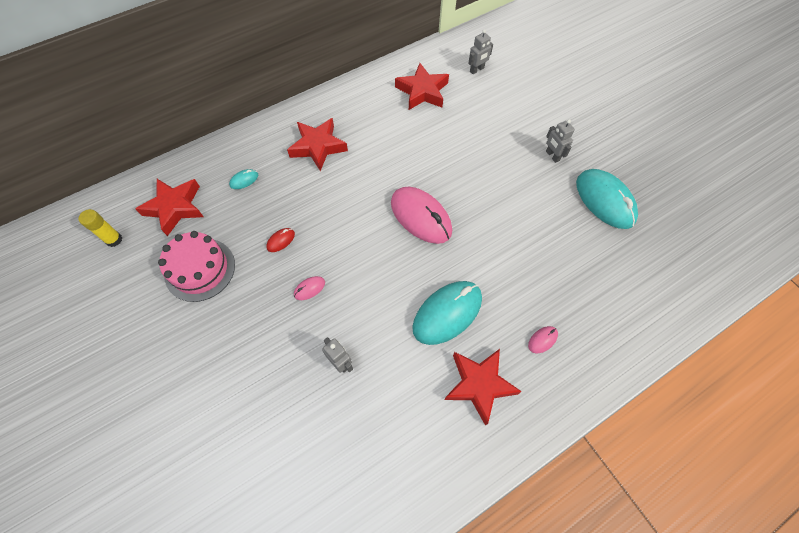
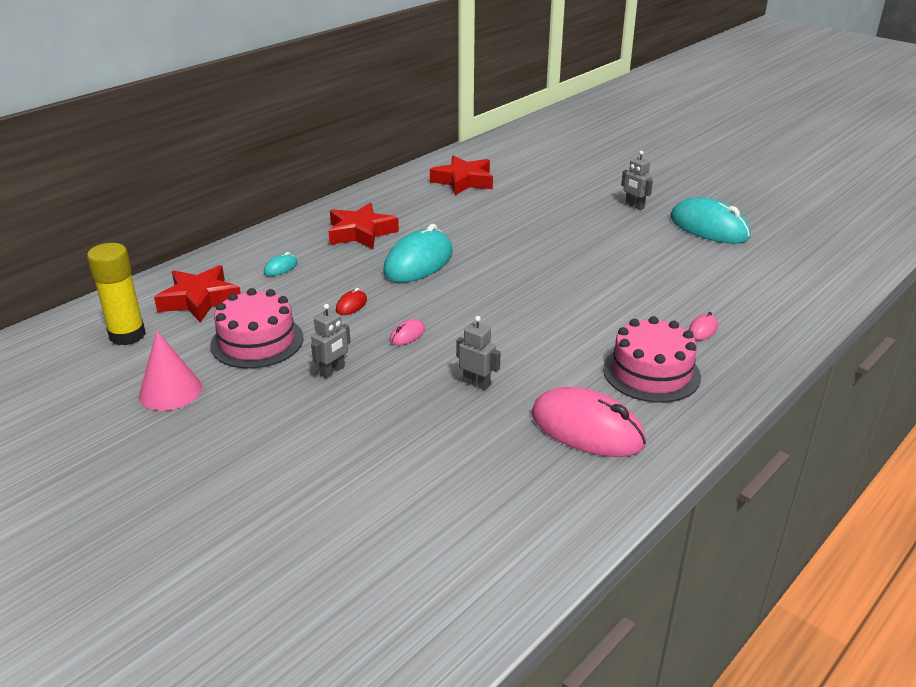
camera: 15 degrees left, 30 degrees down
yellow glue stick [79,209,122,247] -> yellow glue stick [87,243,146,345], size x1.60
pink mouse [391,187,452,244] -> pink mouse moved to [531,387,646,457]
turquoise mouse [412,281,482,345] -> turquoise mouse moved to [383,224,453,282]
red star [444,349,522,426] -> pink cake [603,316,701,403]
grey robot [468,29,493,74] -> grey robot moved to [311,304,351,378]
none -> pink cone [139,331,202,411]

